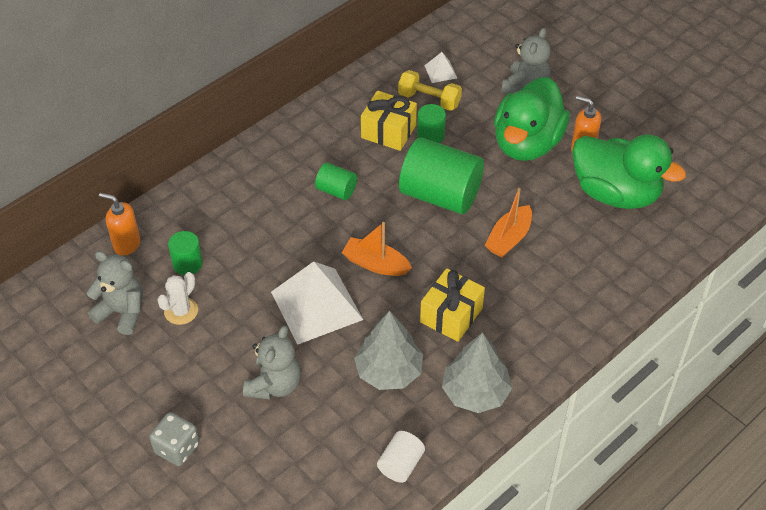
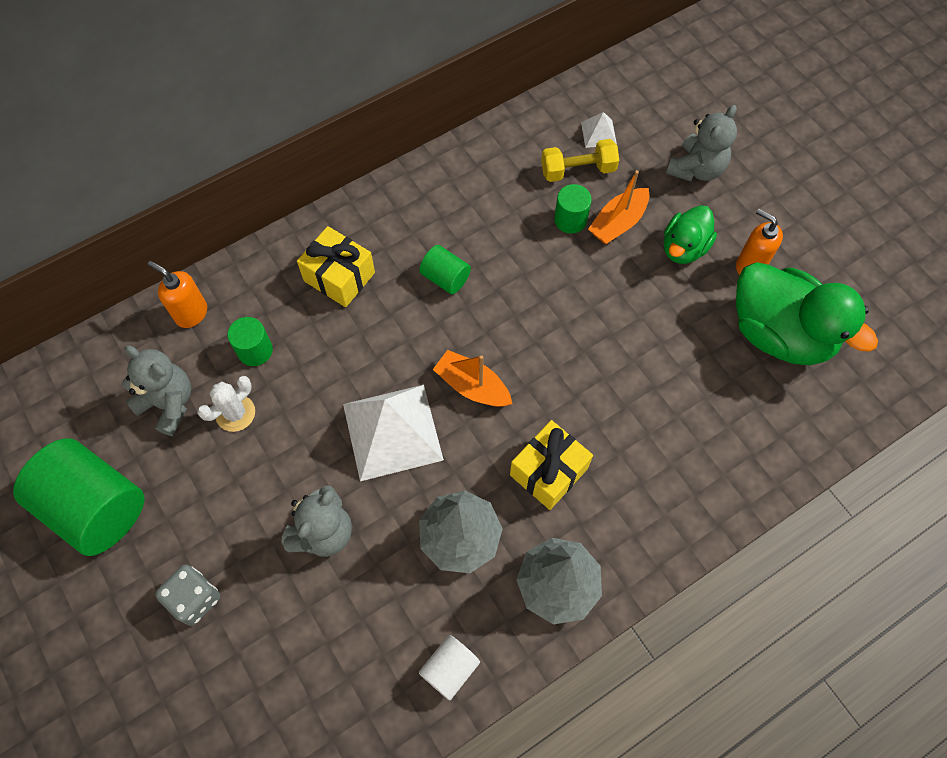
camera: 10 degrees right, 15 degrees up
yellow gift [361,91,417,151] -> yellow gift moved to [297,226,375,307]
yellow dumbbell [398,70,462,111] -> yellow dumbbell turned 45 degrees counterclockwise [541,139,619,182]
green cylinder [399,137,484,214] -> green cylinder moved to [13,438,144,556]
orange boat [485,188,532,257] -> orange boat moved to [588,170,649,245]
green duck [494,77,570,161] -> green duck [664,205,717,264], size x0.56

